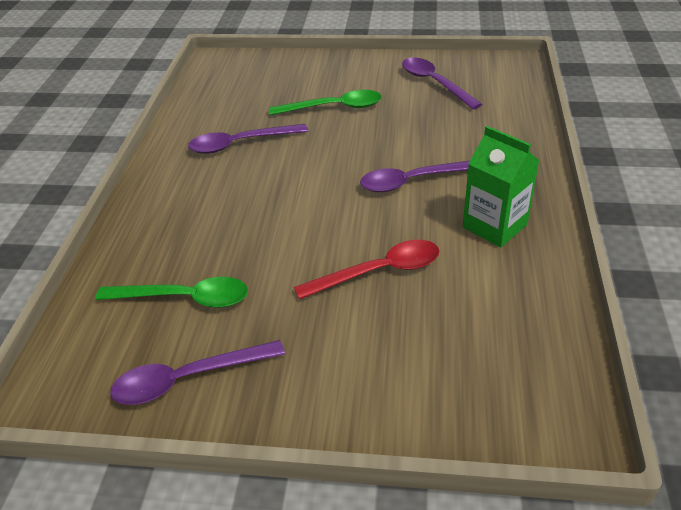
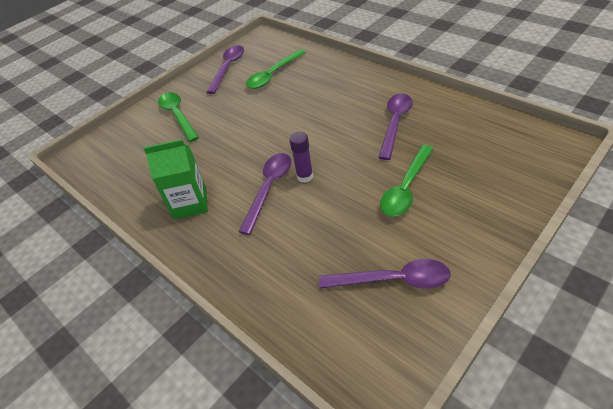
camera: 130 degrees right, 5 degrees up
red spoon [294,240,439,299] -> none
none -> green spoon [158,92,199,142]
none -> purple glue stick [289,132,313,183]

